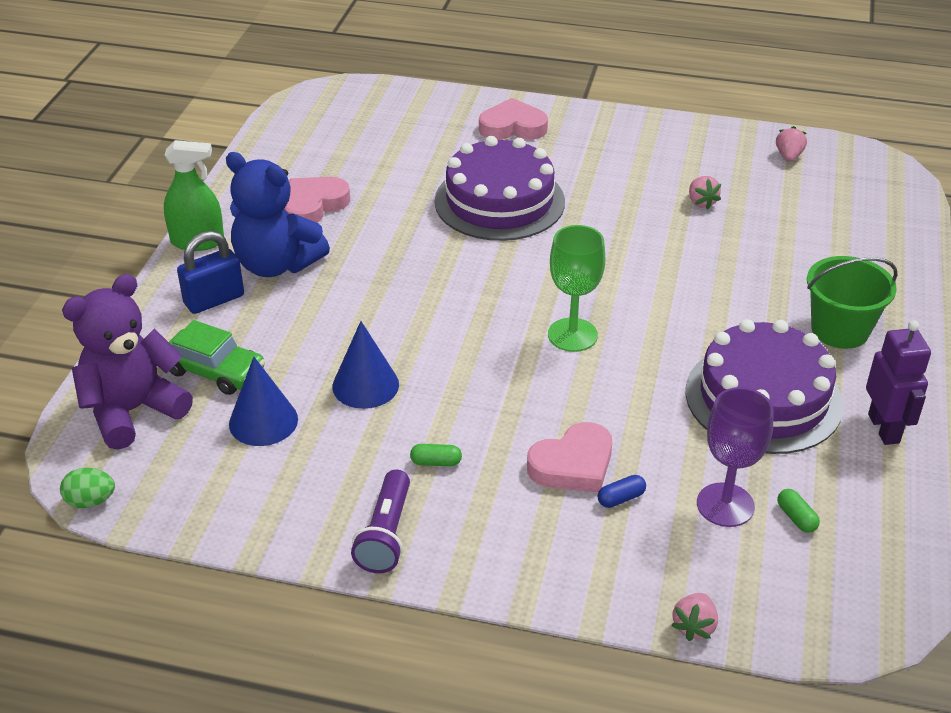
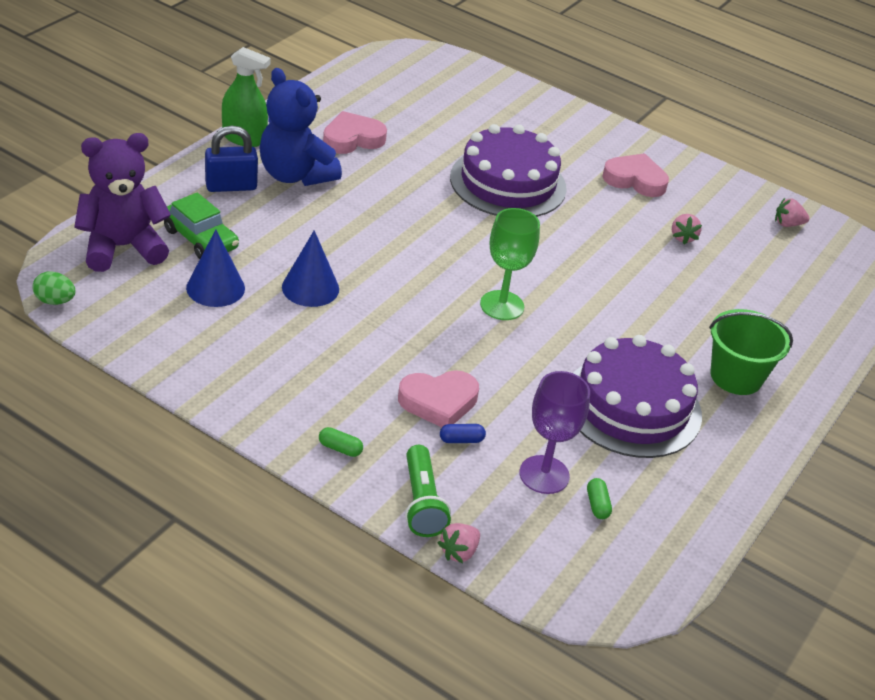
camera: 15 degrees right, 0 degrees up
purple flashlight [351,469,410,573] -> none
green capsule [410,444,462,466] -> green capsule moved to [319,427,363,457]
pink heart [479,98,548,140] -> pink heart moved to [603,153,669,197]
pink strawberry [776,126,807,161] -> pink strawberry turned 120 degrees counterclockwise [775,198,809,227]
purple robot [866,320,931,445] -> none
none -> green flashlight [405,445,451,537]

